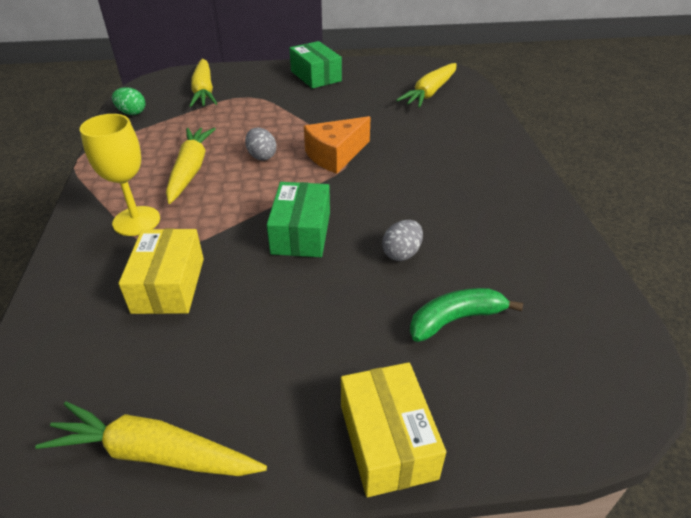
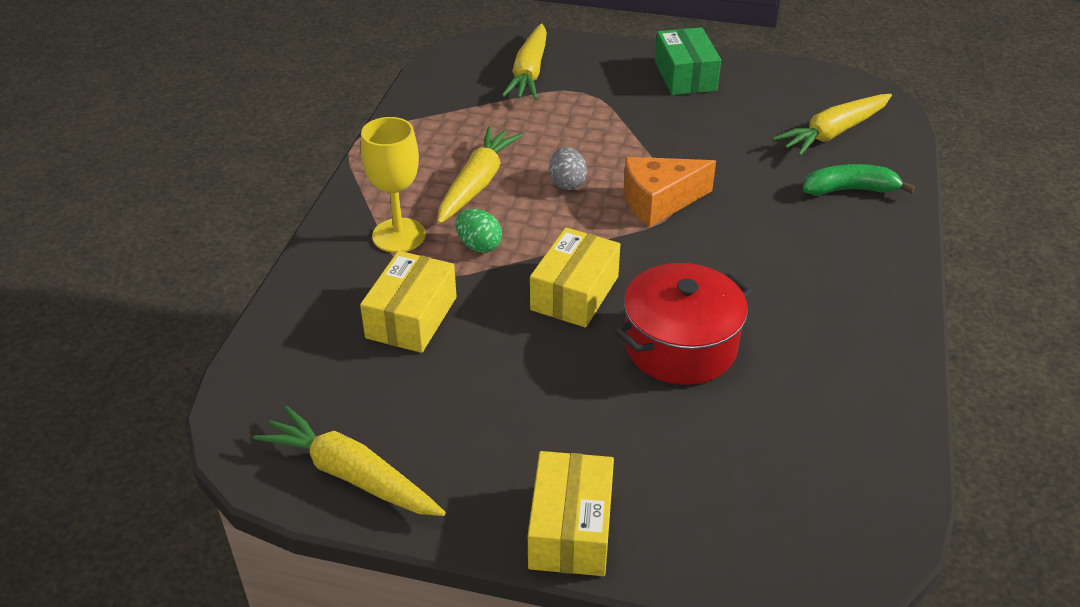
camera: 20 degrees right, 0 degrees up
green egg [112,87,145,115] -> green egg moved to [456,209,502,253]
green box [267,182,330,257] -> yellow box [530,227,620,327]
grey egg [382,220,423,261] -> red pot [615,263,752,385]
green banana [410,288,523,342] -> green banana moved to [803,164,915,195]

